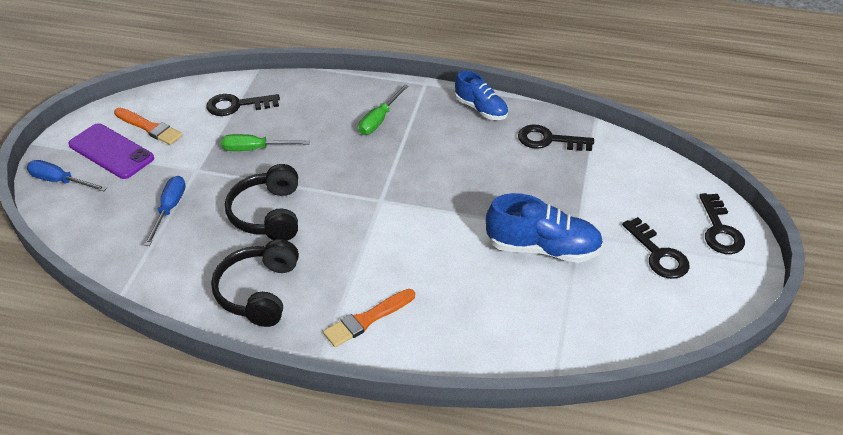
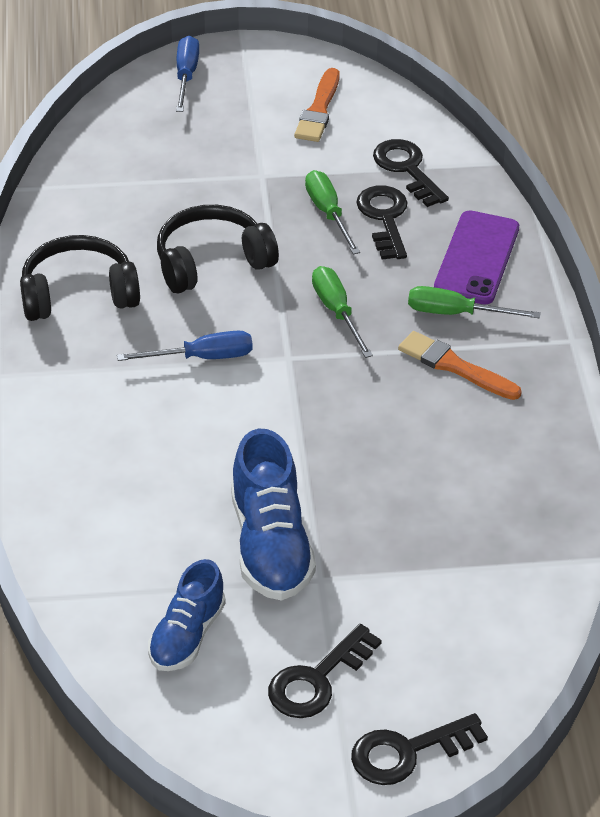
camera: 70 degrees right, 0 degrees up
purple phone [68,123,154,179] -> purple phone moved to [434,210,519,305]
blue screwdriver [144,176,186,246] -> blue screwdriver moved to [117,330,253,361]
orange brush [323,289,415,347] -> orange brush moved to [398,331,522,400]
blue shoe [455,71,508,120] -> blue shoe moved to [148,559,226,671]
black key [518,124,594,151] -> black key moved to [356,185,408,260]
none -> green screwdriver [312,266,373,358]

